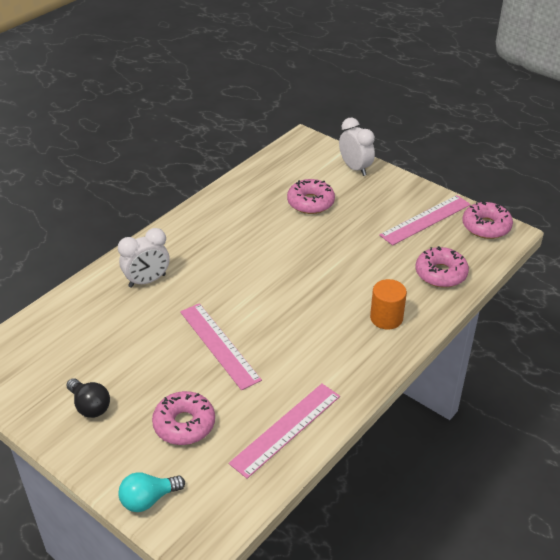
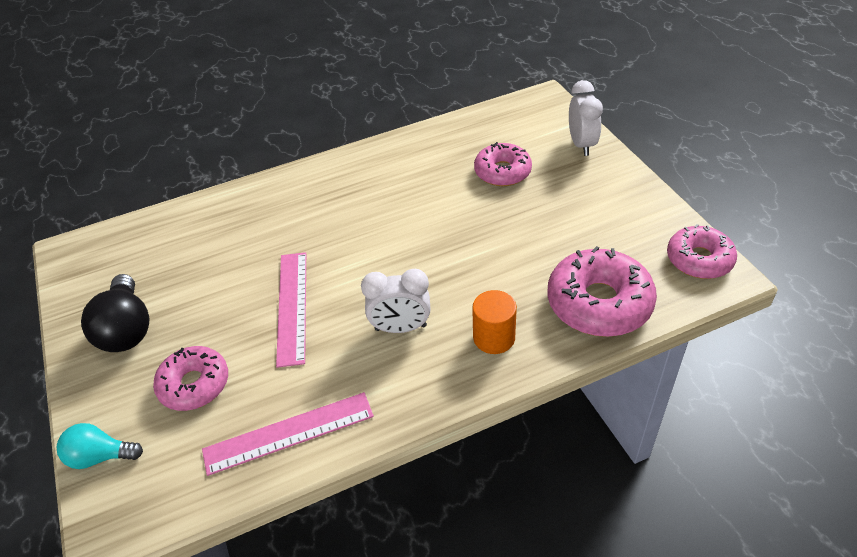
camera: 30 degrees right, 5 degrees up
black light bulb [67,378,110,418] -> black light bulb [81,274,149,352], size x1.58
white clock [118,228,169,288] -> white clock moved to [361,269,430,333]
pink ruler [379,195,471,246] -> none
pink donut [416,246,469,288] -> pink donut [547,246,657,337], size x1.53

